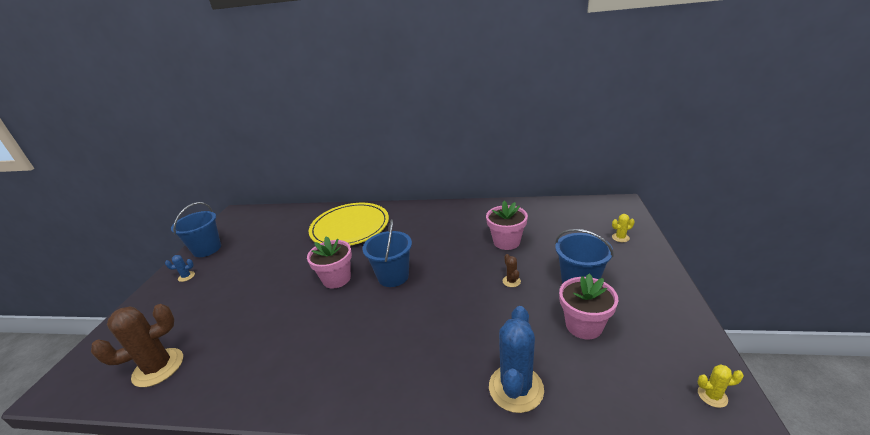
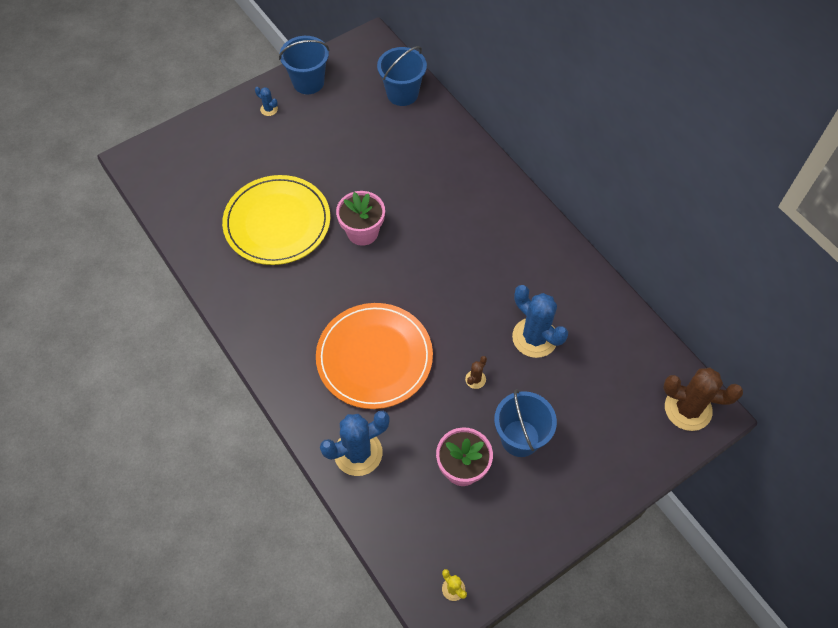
camera: 45 degrees right, 30 degrees up
brown cactus [91,304,183,387] -> brown cactus moved to [663,368,743,431]
yellow plate [309,203,389,246] -> yellow plate moved to [222,175,330,265]
blue bucket [363,219,412,287] -> blue bucket moved to [377,46,427,106]
pink flower pot [486,201,528,250] -> blue cactus [512,285,568,358]
yellow cactus [612,214,635,242] -> none
none -> orange plate [316,303,433,409]

